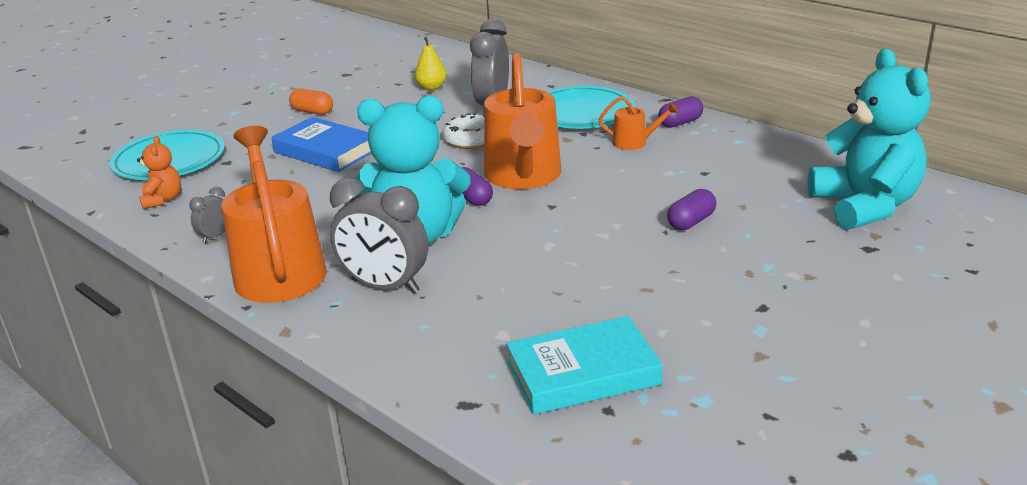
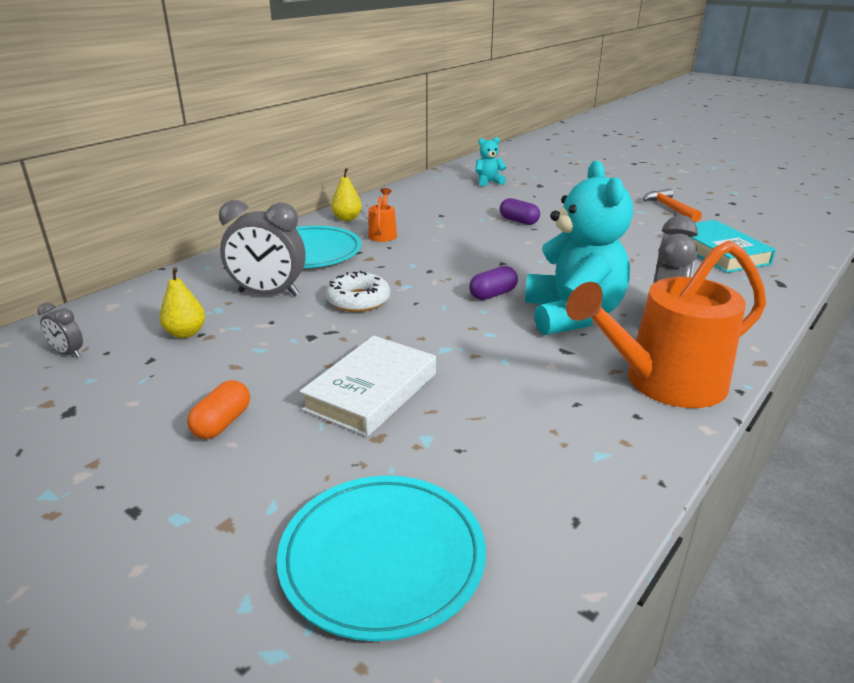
camera: 95 degrees left, 0 degrees up
orange teddy bear [137,136,181,209] -> none
grey clock [189,187,225,243] -> grey clock moved to [38,303,83,358]
blue book [271,117,371,172] -> white book [300,336,436,437]
orange watering can [484,53,561,189] -> none
purple capsule [658,96,703,128] -> yellow pear [331,168,362,221]
turquoise teddy bear [807,49,930,230] -> turquoise teddy bear [475,137,506,186], size x0.45
none -> orange hammer [643,188,702,222]

